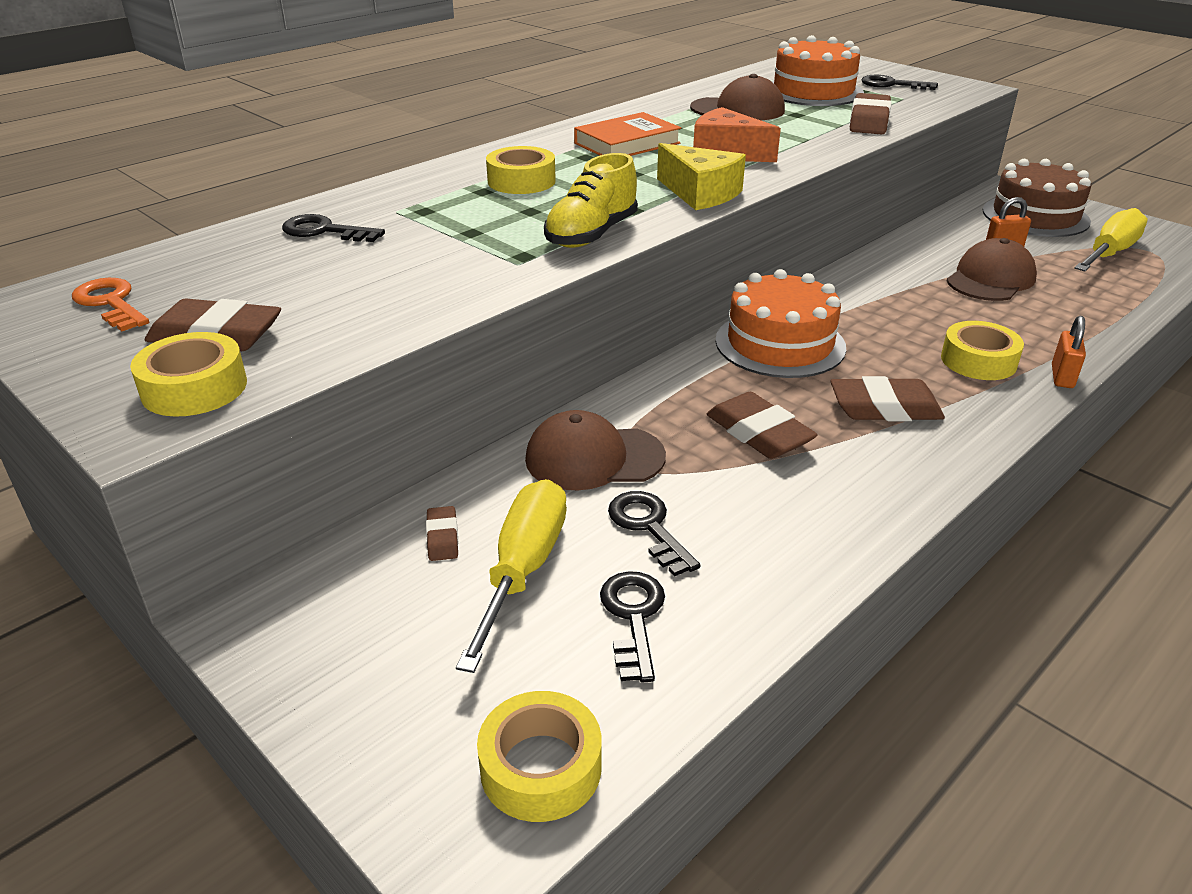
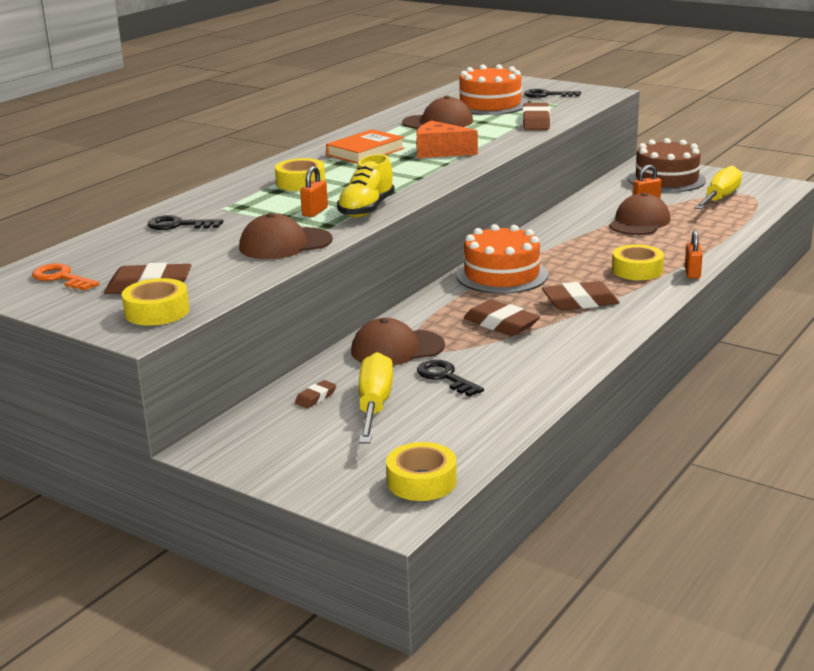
camera: 10 degrees left, 10 degrees down
brown eraser [426,506,459,561] -> brown eraser turned 60 degrees clockwise [295,380,336,408]
black key [600,571,665,683] -> none
yellow cheese [657,143,746,210] -> none
none -> brown cap [239,213,333,259]
none -> orange padlock [300,166,328,217]

